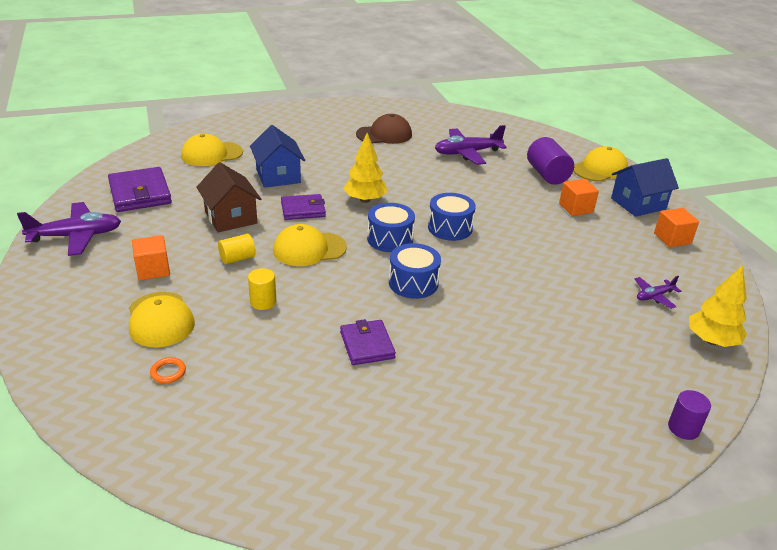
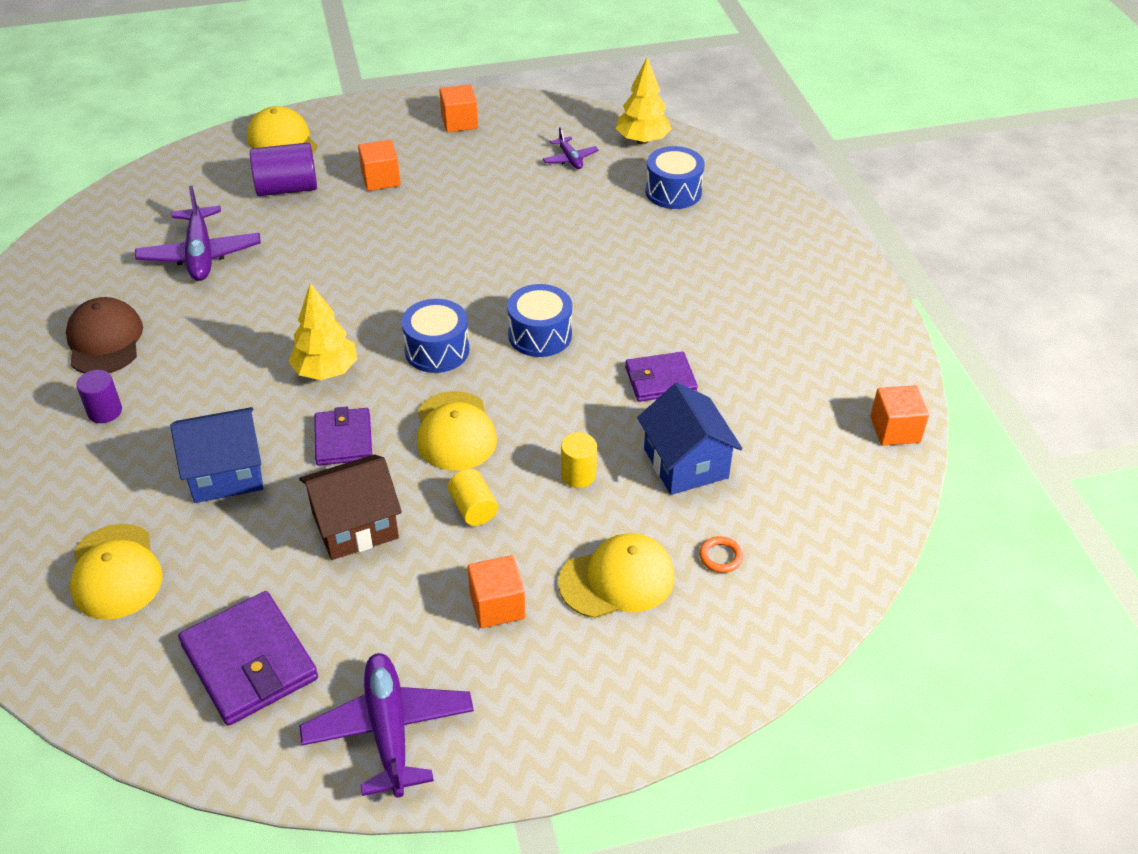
camera: 85 degrees left, 10 degrees up
purple wallet [108,167,172,212] -> purple wallet turned 75 degrees clockwise [178,591,318,726]
blue drum [428,193,476,241] -> blue drum moved to [646,146,705,209]
blue house [611,158,679,217] -> blue house moved to [637,382,743,495]
purple cylinder [668,390,711,440] -> purple cylinder moved to [76,370,122,423]
none -> orange cube [870,385,929,445]

